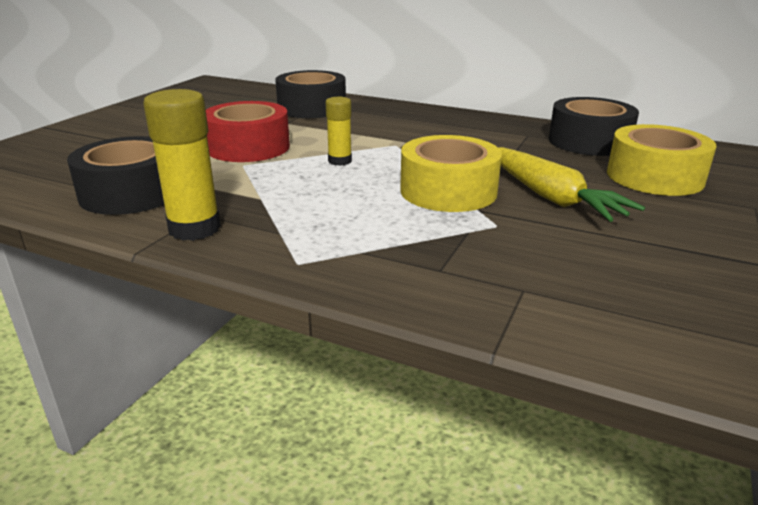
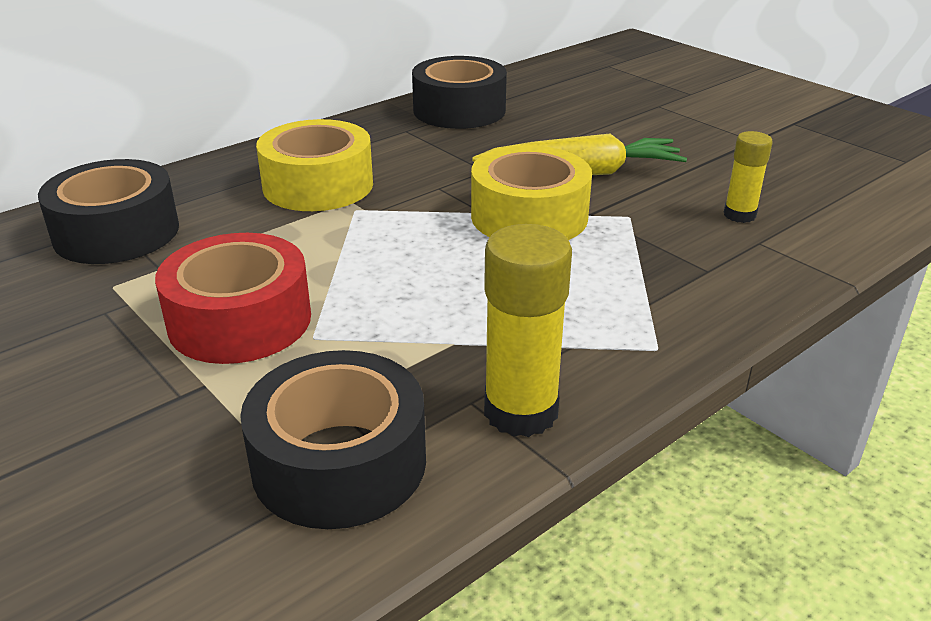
camera: 65 degrees left, 5 degrees up
yellow glue stick [326,97,352,166] -> yellow glue stick moved to [724,131,773,223]
yellow tape [607,124,717,196] -> yellow tape moved to [256,119,373,211]

